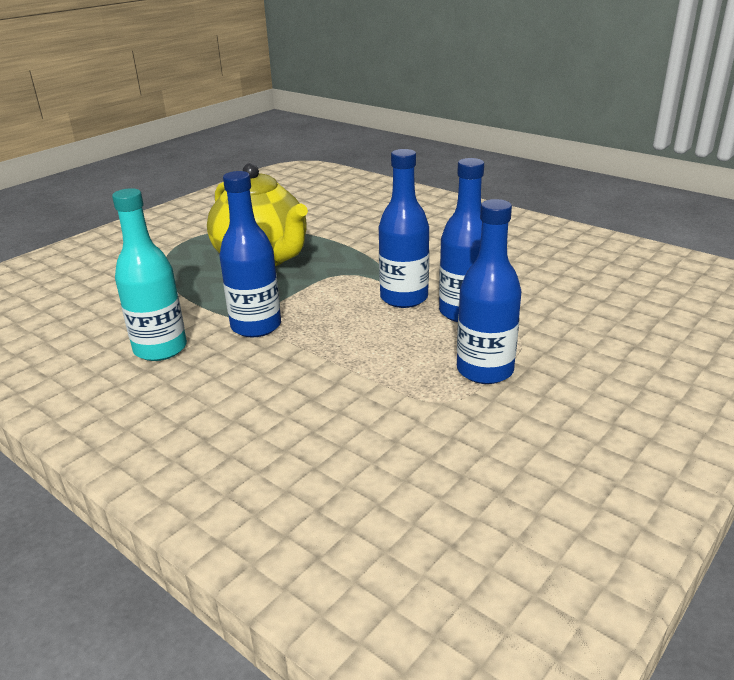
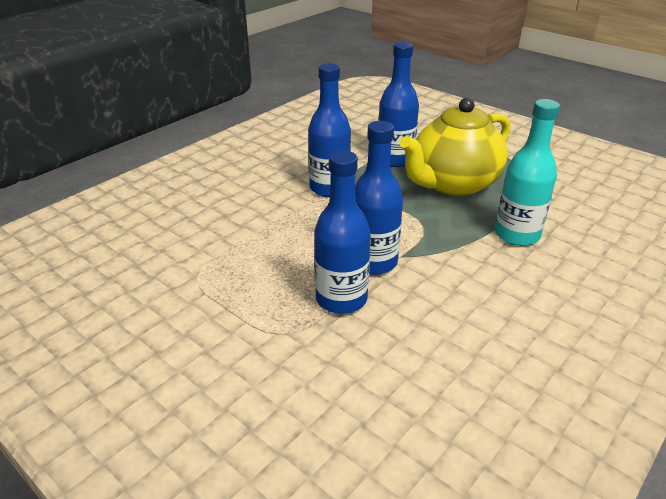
camera: 90 degrees right, 5 degrees up
turquoise bottle [112,188,187,361] -> turquoise bottle moved to [495,99,560,246]
blue bottle [457,199,522,384] -> blue bottle moved to [379,42,419,167]

